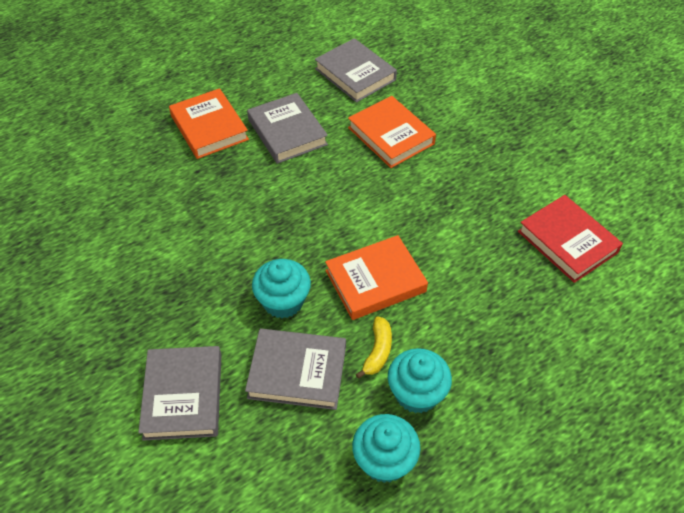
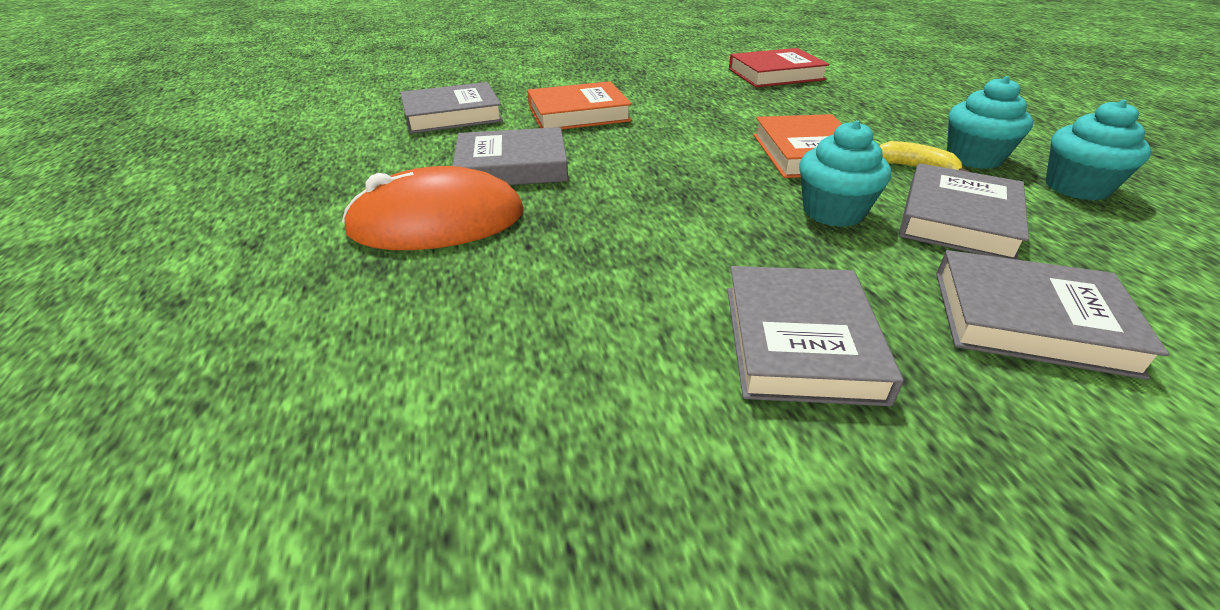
camera: 70 degrees left, 15 degrees down
orange book [169,88,249,159] -> orange mouse [342,166,524,250]
none -> grey book [727,266,904,406]

